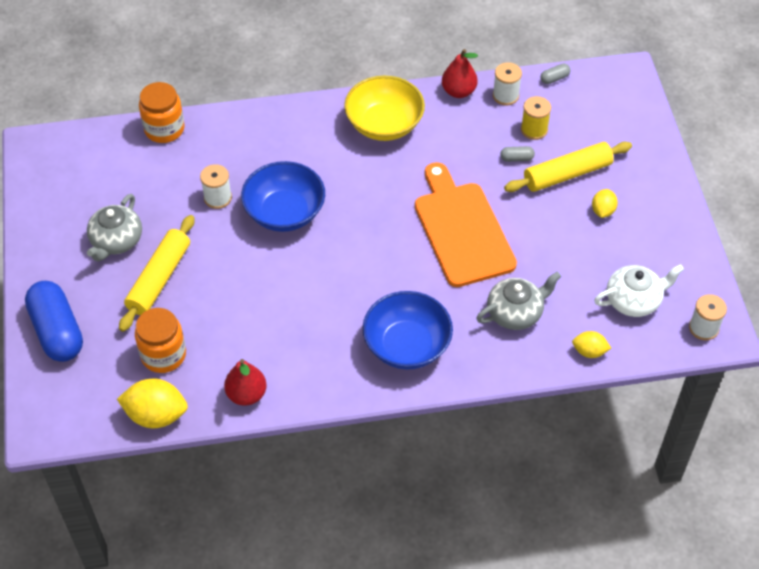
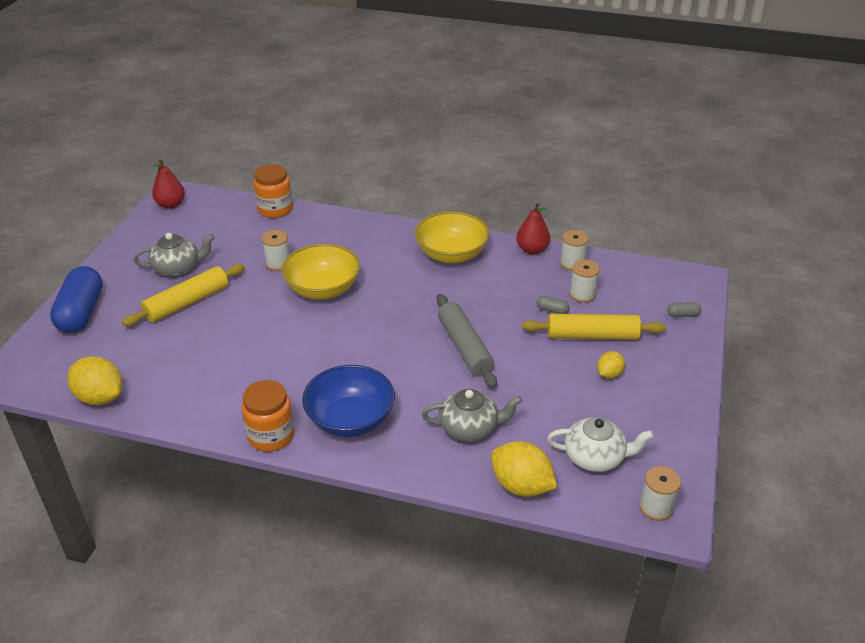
camera: 25 degrees right, 15 degrees down
grey teapot [87,194,142,262] -> grey teapot turned 150 degrees counterclockwise [133,233,215,277]
orange jar [135,308,186,373] -> orange jar moved to [241,380,294,451]
red pear [224,359,267,406] -> red pear moved to [152,159,185,209]
blue bowl [241,161,325,232] -> yellow bowl [281,244,360,299]
orange cutting board [415,162,517,287] -> grey rolling pin [436,294,497,388]
yellow spool [521,96,551,140] -> white spool [569,260,600,303]
grey capsule [541,64,570,84] -> grey capsule moved to [667,302,701,317]
yellow lemon [572,331,611,358] -> yellow lemon [491,442,557,497], size x1.77

